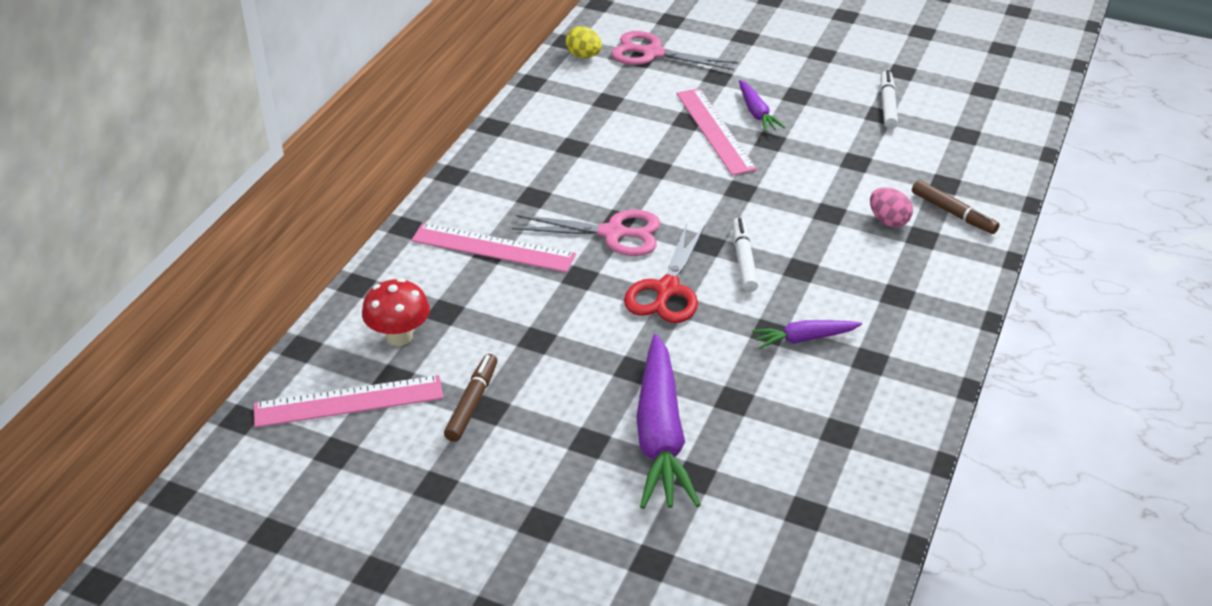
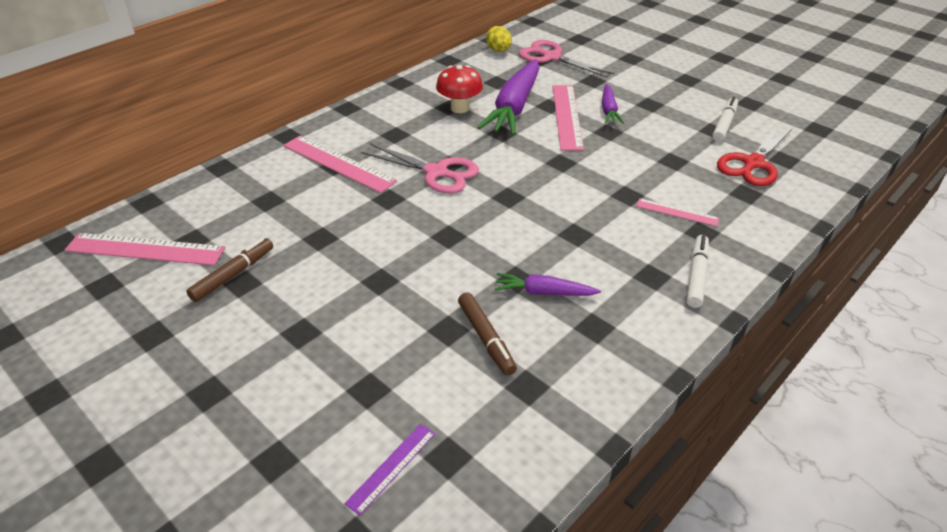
camera: 20 degrees right, 0 degrees up
red mushroom [362,278,430,346] -> red mushroom moved to [436,65,483,113]
red scissors [624,223,705,323] -> red scissors moved to [717,125,793,186]
purple carrot [636,334,700,509] -> purple carrot moved to [477,59,539,135]
white marker [732,218,758,292] -> white marker moved to [687,235,709,308]
pink egg [870,187,913,227] -> pink ruler [636,198,719,227]
brown marker [912,180,1000,234] -> brown marker moved to [458,292,517,376]
none -> purple ruler [344,424,435,516]

